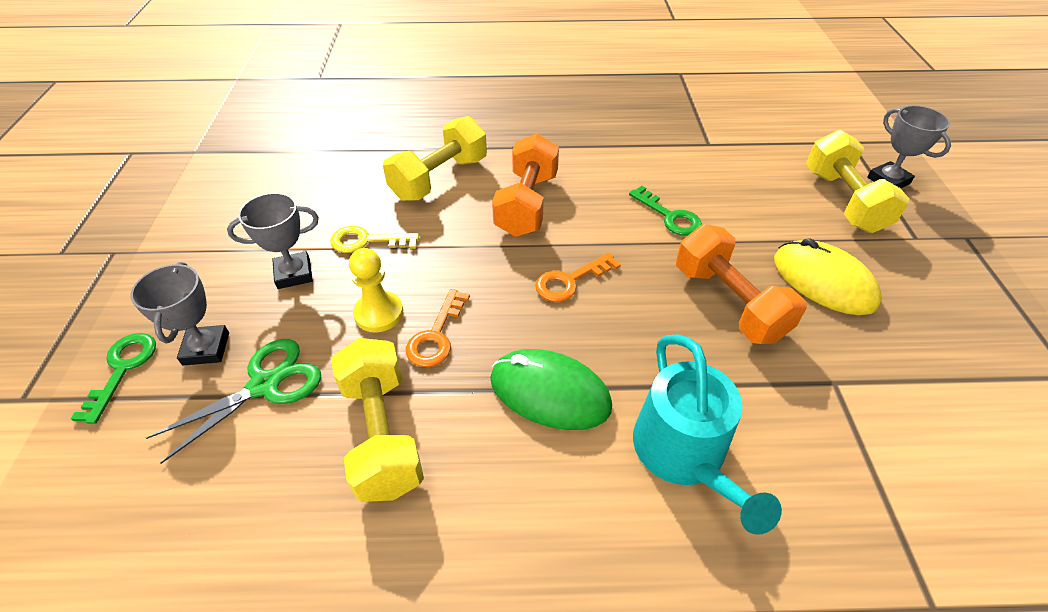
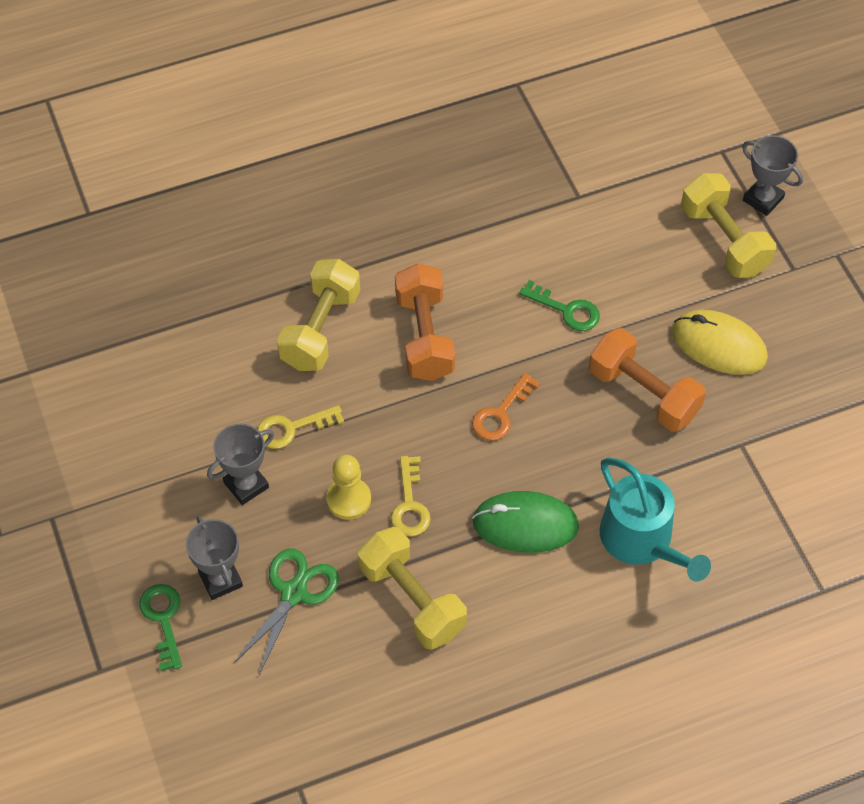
camera: 20 degrees left, 10 degrees up
orange key [406,289,470,367] -> yellow key [391,456,431,537]

